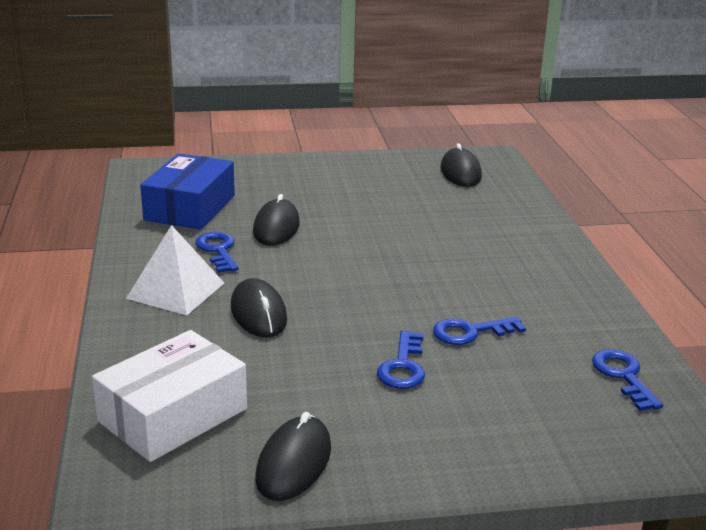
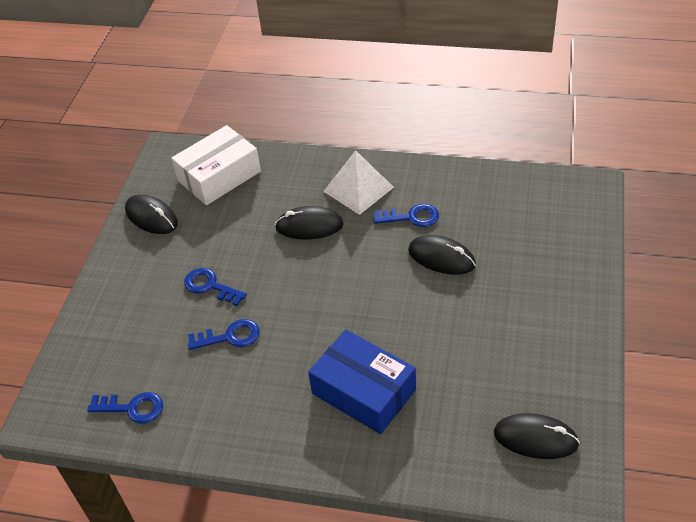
camera: 115 degrees right, 20 degrees up
white box [92,330,247,462] -> white box turned 75 degrees clockwise [171,125,261,205]
blue box [140,153,235,230] -> blue box moved to [308,330,416,434]
blue key [433,317,526,345] -> blue key turned 75 degrees clockwise [188,319,260,350]

